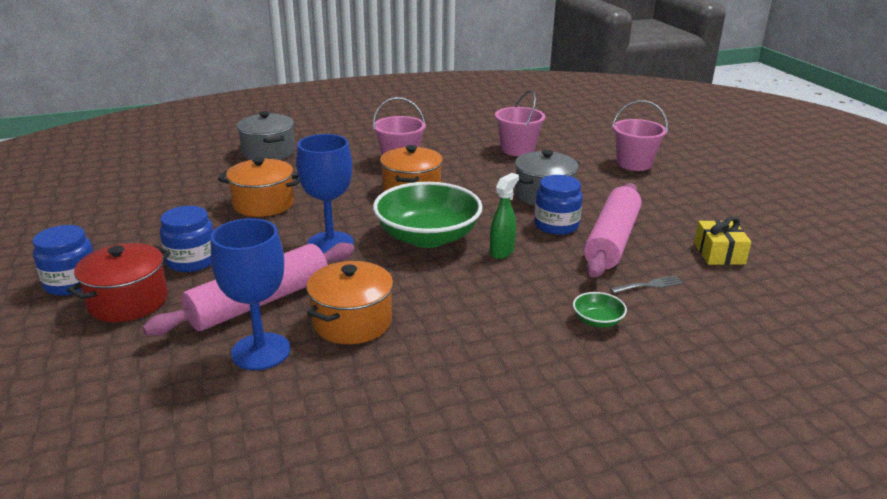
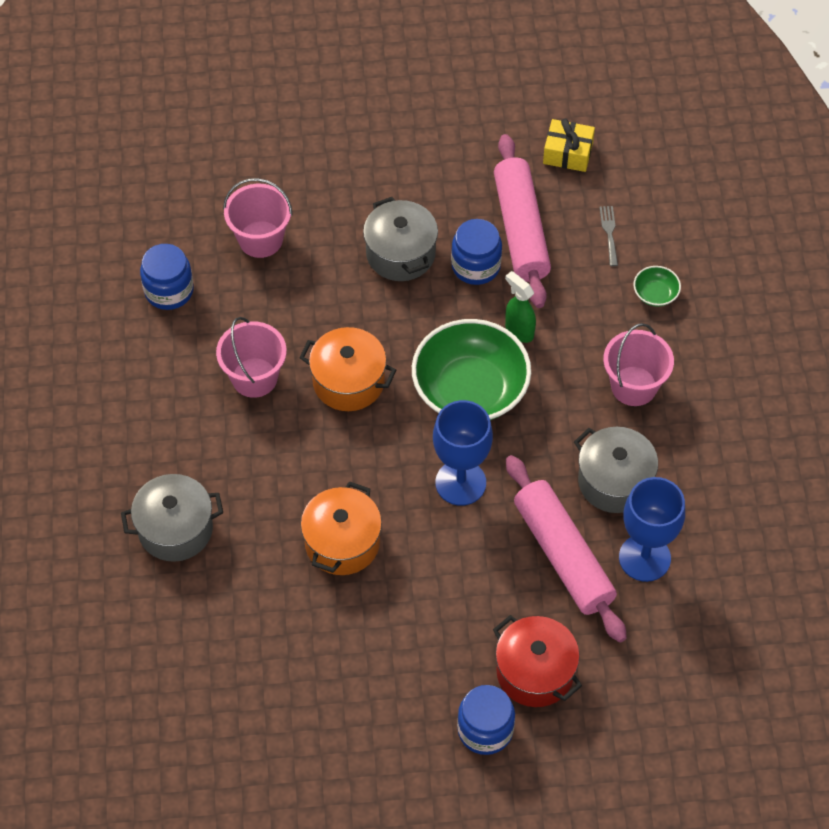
camera: 75 degrees left, 30 degrees up
blue jar [160,206,213,272] -> blue jar moved to [140,244,194,310]
orange pot [306,261,393,344] -> grey pot [574,427,658,513]
pink rolling pin [584,183,642,278] -> pink rolling pin turned 45 degrees clockwise [494,134,551,308]
pink bucket [612,100,668,171] -> pink bucket moved to [603,323,674,406]

